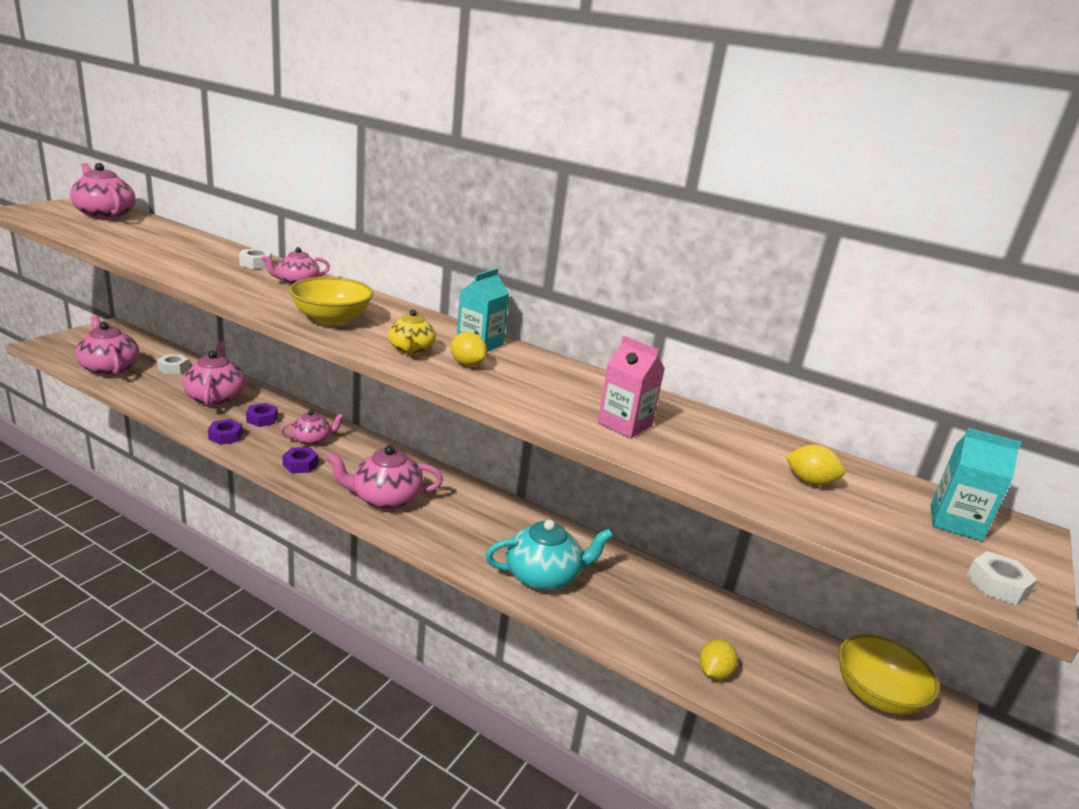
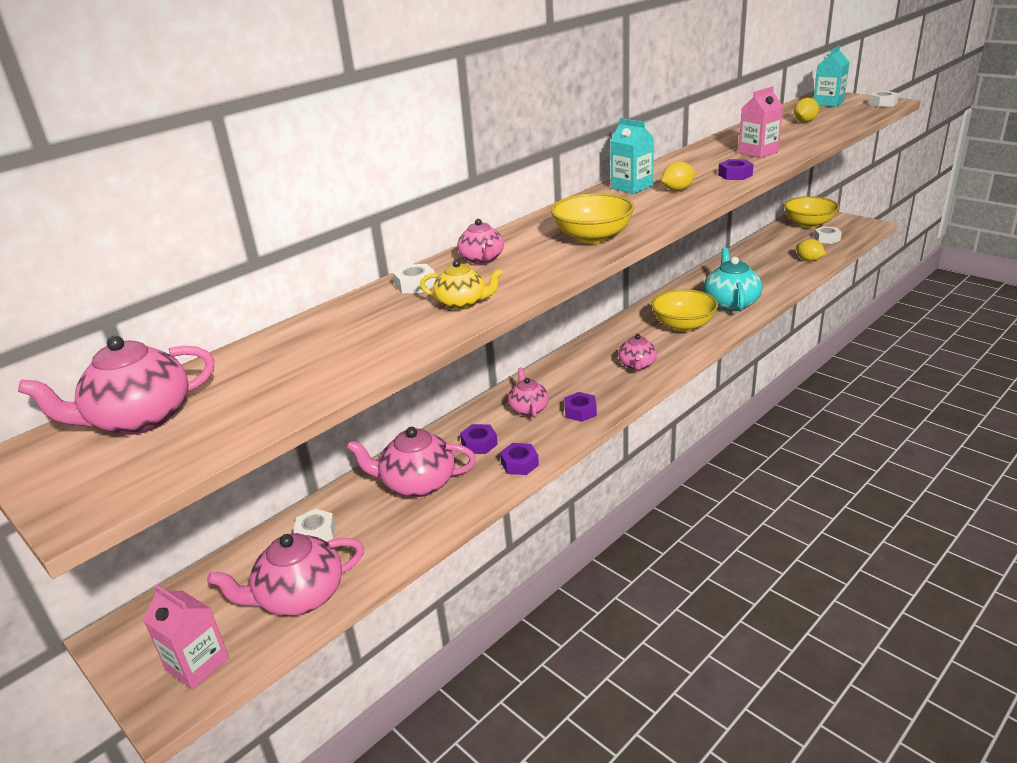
camera: 70 degrees left, 5 degrees up
pink teapot [326,445,443,510] -> pink teapot [618,334,657,370], size x0.61
yellow teapot [388,310,436,355] -> yellow teapot moved to [420,260,503,310]
none -> pink carton [143,585,229,689]
none -> yellow bowl [651,289,718,332]
none -> purple nut [718,159,754,180]
none -> white nut [814,226,842,244]

